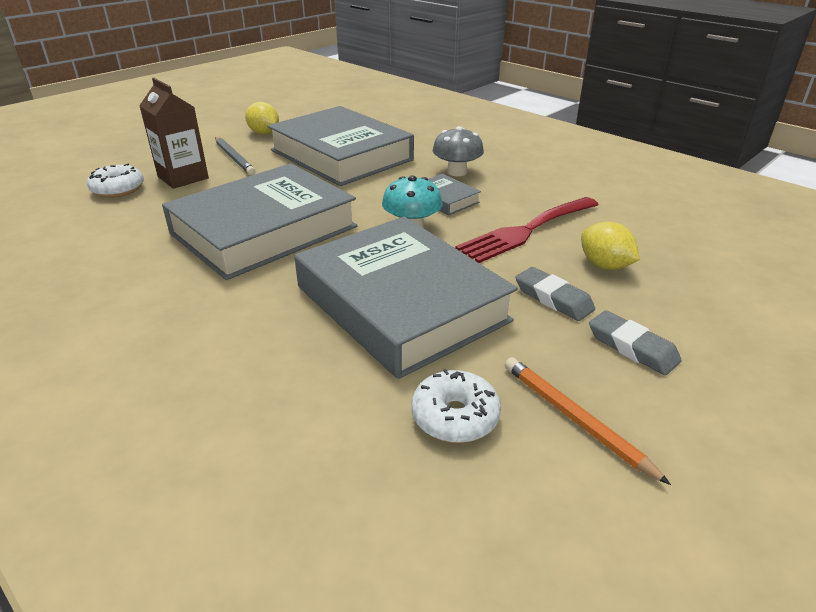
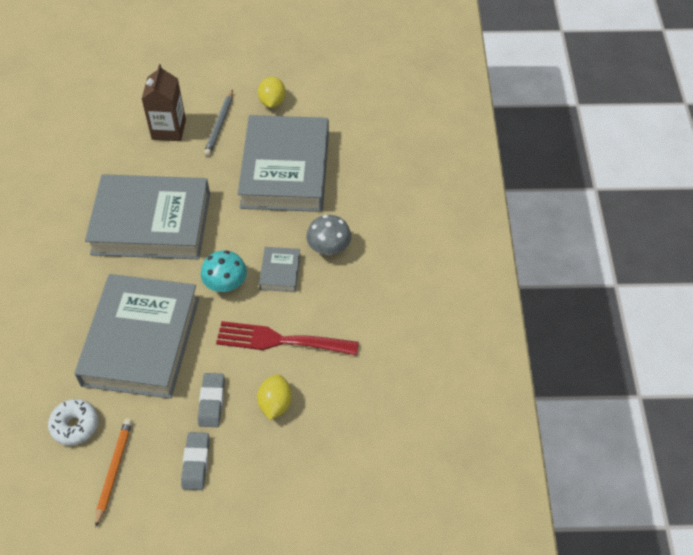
camera: 45 degrees right, 20 degrees up
white donut [87,164,144,198] -> none

